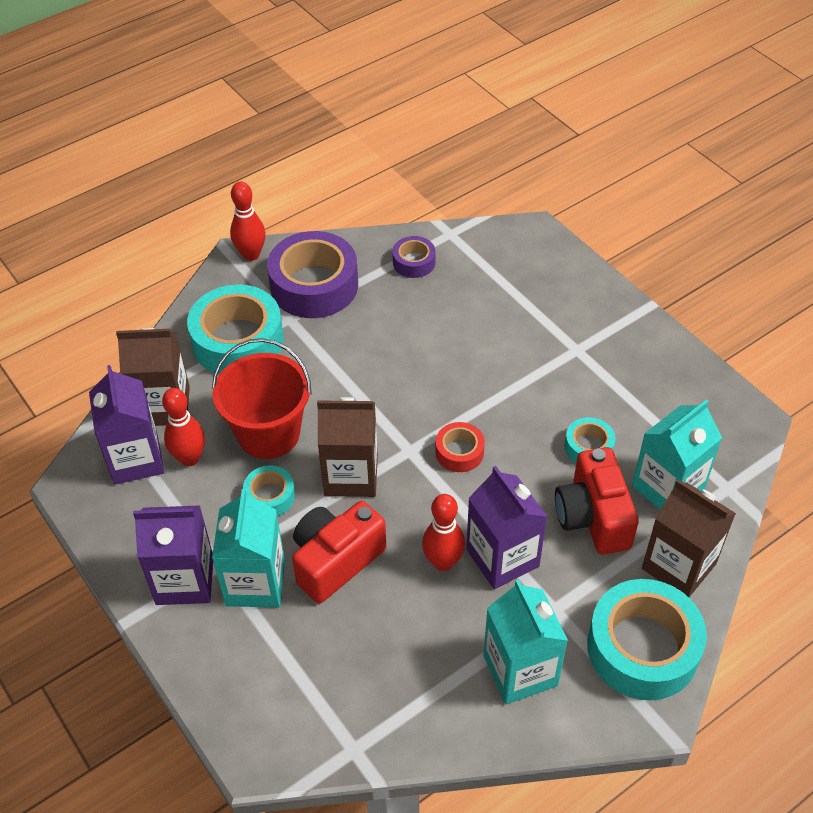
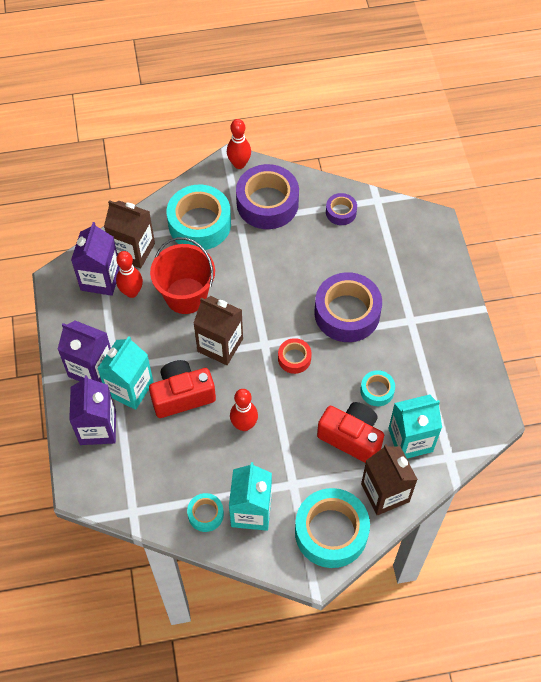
camera: 25 degrees right, 10 degrees up
turquoise tape [243,465,295,516] -> turquoise tape moved to [187,493,224,532]
purple carton [466,466,547,589] -> purple carton moved to [69,375,116,445]
red camera [555,447,639,555] -> red camera turned 105 degrees clockwise [317,402,384,463]
none -> purple tape [315,272,382,342]

